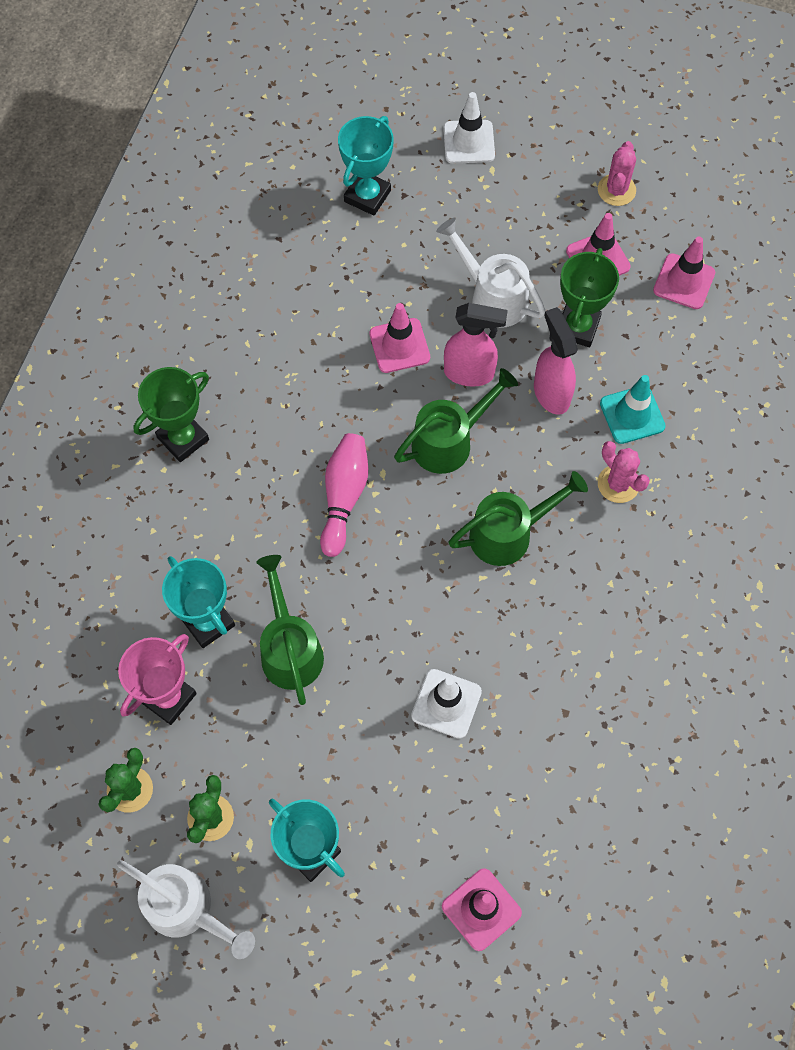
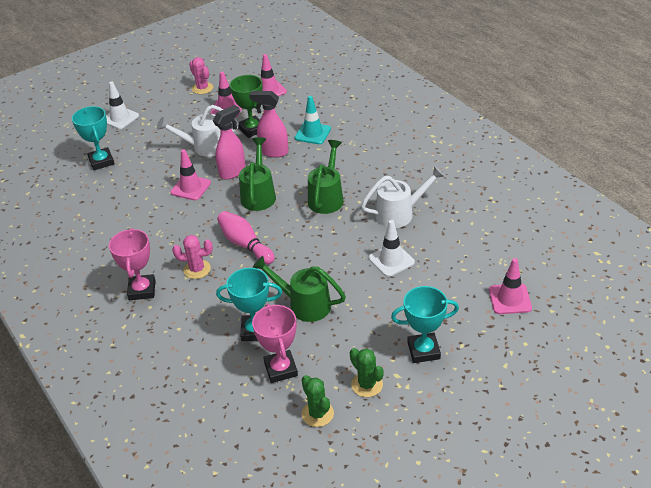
camera: 50 degrees left, 25 degrees down
white watering can [117,860,255,959] -> white watering can moved to [361,166,445,228]
green trophy [133,367,209,462] -> pink trophy [109,228,155,301]
pink cactus [598,441,650,503] -> pink cactus moved to [172,235,213,279]

